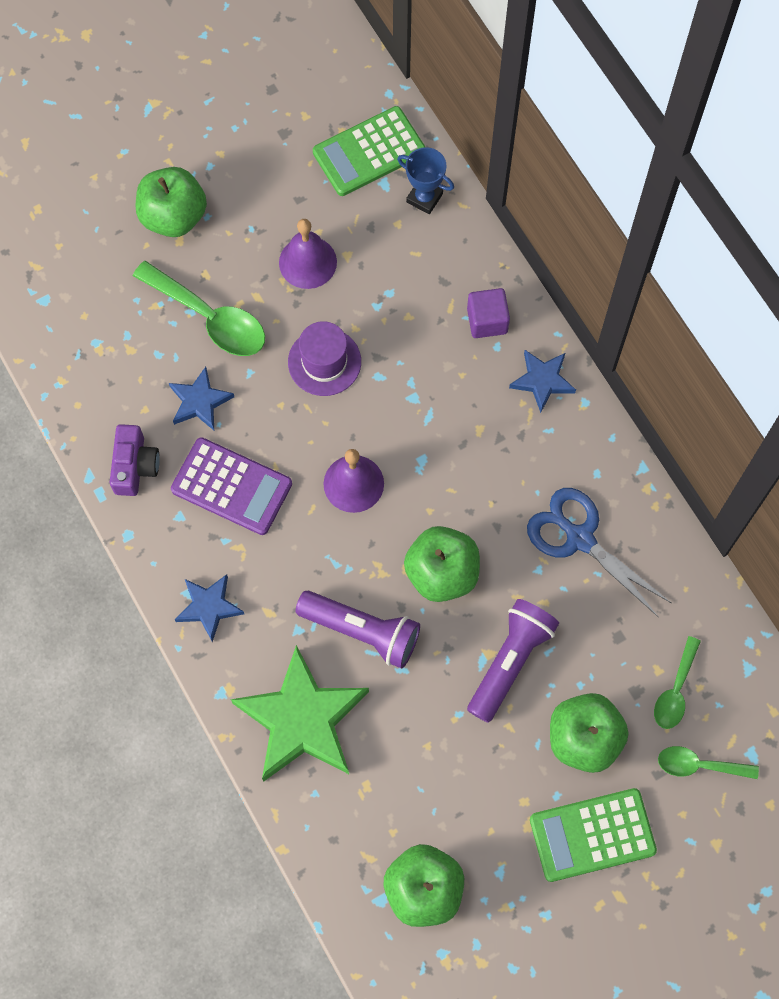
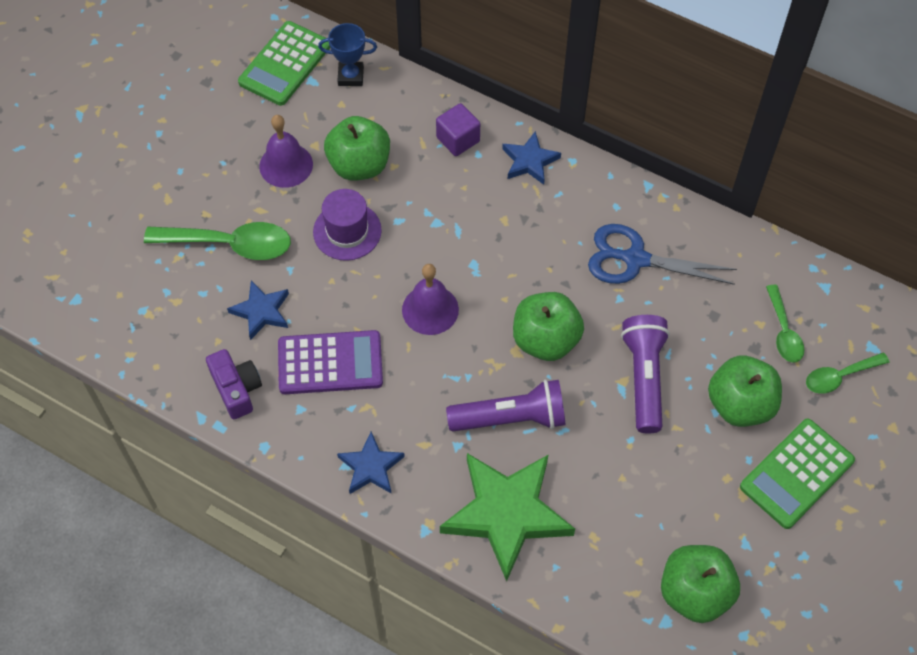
camera: 30 degrees left, 10 degrees down
green apple [136,167,207,237] -> green apple moved to [324,116,390,181]

